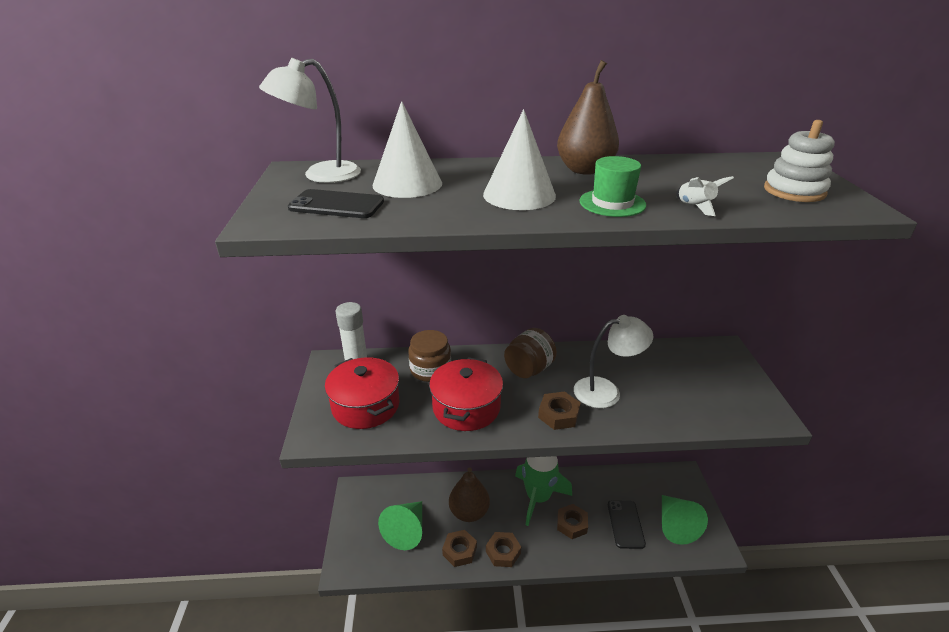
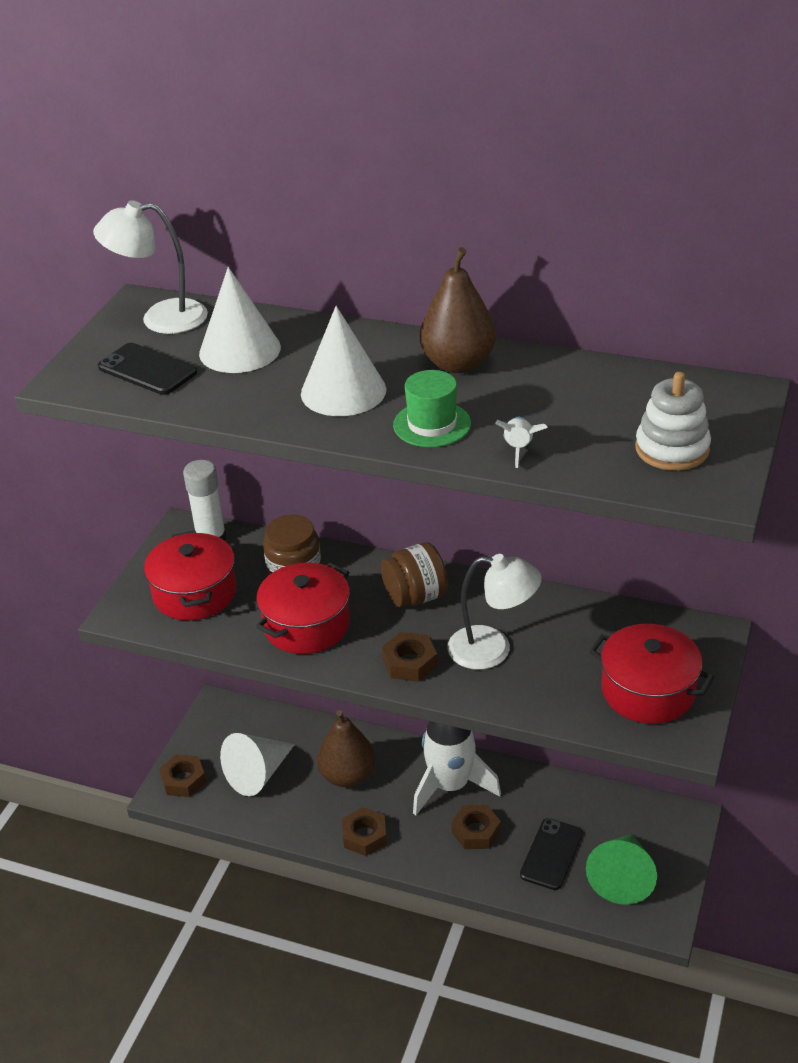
camera: 25 degrees right, 5 degrees up
green cone [378,501,422,550] -> white cone [220,733,295,796]
brown nut [442,530,477,567] -> brown nut moved to [159,754,206,797]
green rocket [515,456,572,526] -> white rocket [413,721,501,816]
none -> red pot [589,624,714,724]

